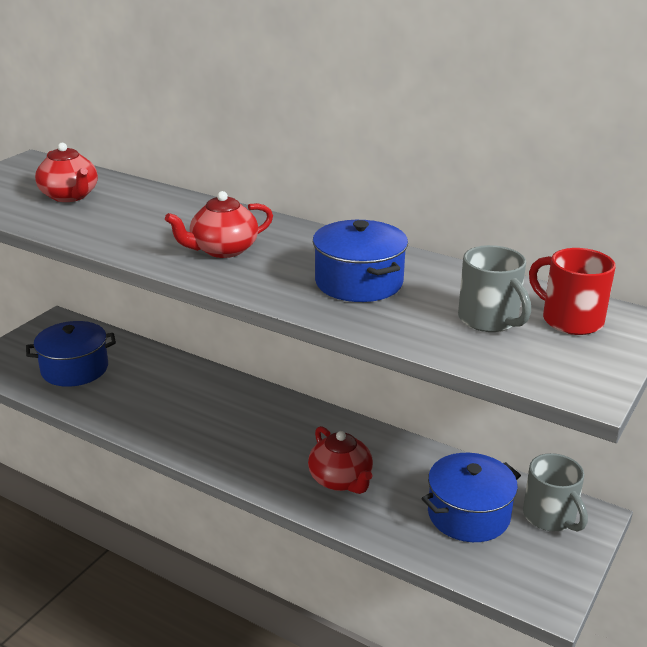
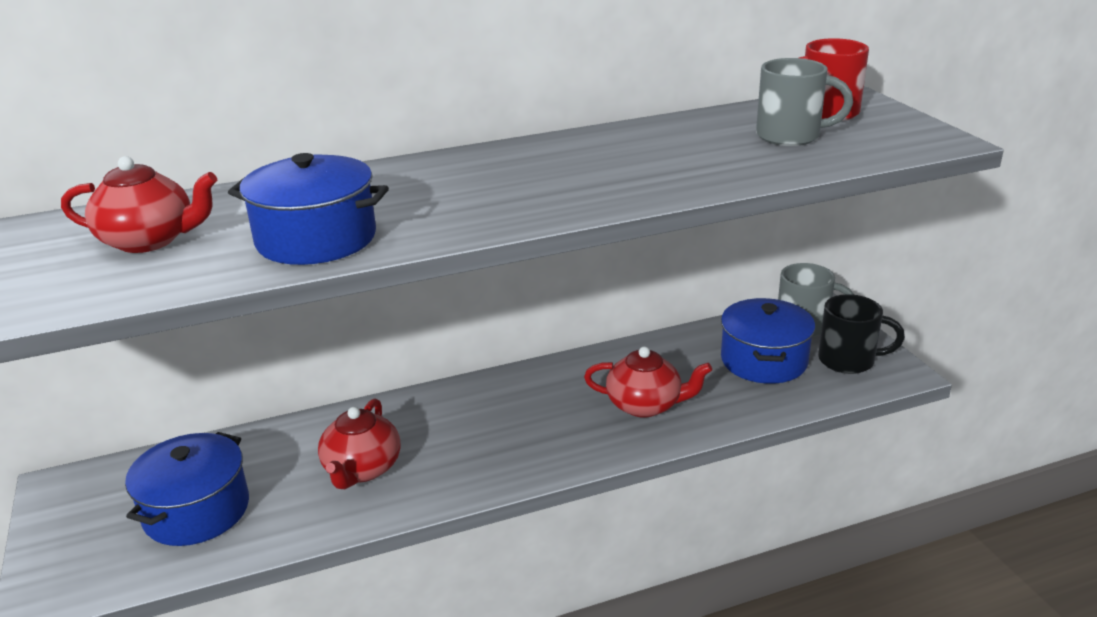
camera: 50 degrees left, 0 degrees up
red teapot [165,191,273,258] -> red teapot moved to [318,399,401,489]
blue pot [313,220,408,302] -> blue pot moved to [228,153,389,265]
none -> black mug [818,294,905,374]

